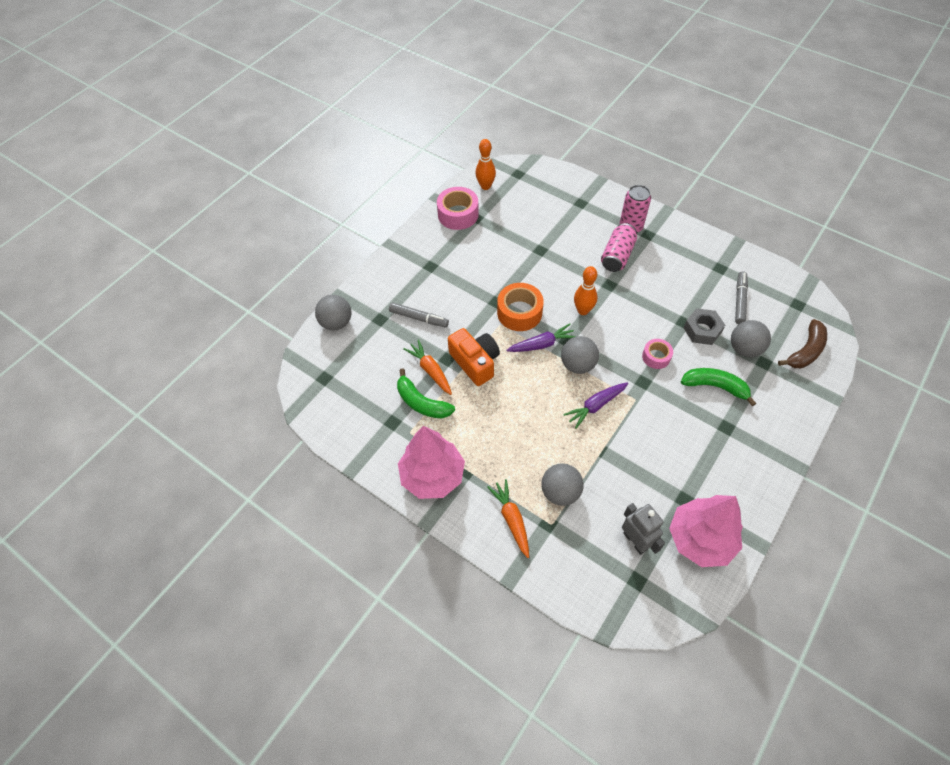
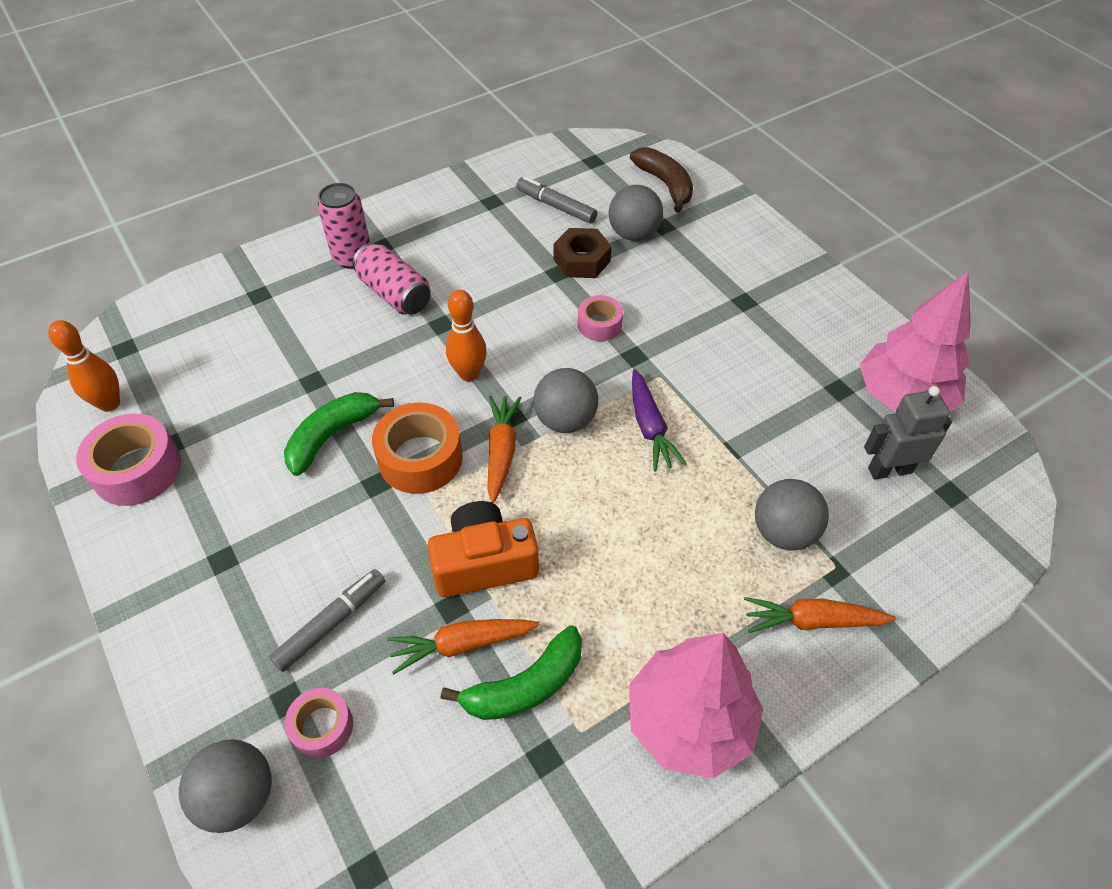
camera: 70 degrees left, 5 degrees down
purple carrot [507,324,577,352] -> orange carrot [487,395,521,503]
green banana [681,368,756,406] -> green banana moved to [284,392,394,476]
grey nut [684,308,725,345] -> brown nut [554,228,612,278]
none -> pink tape [285,688,353,758]

